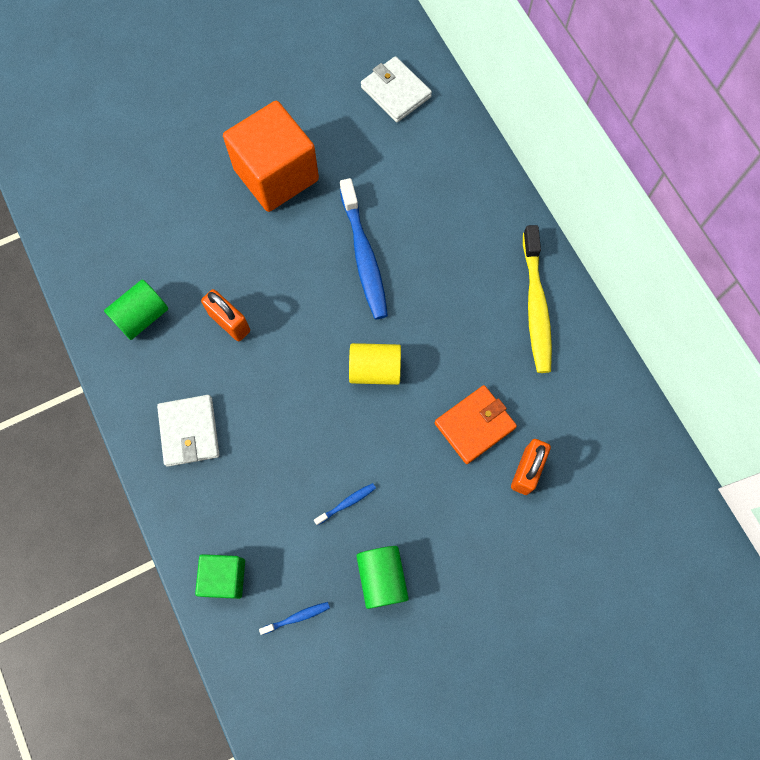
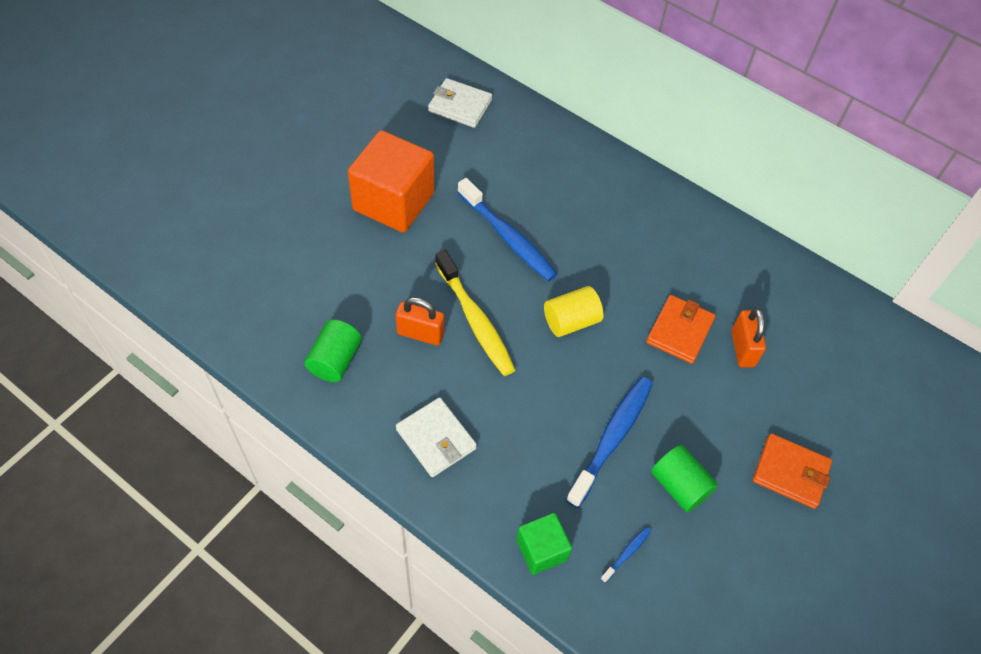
camera: 30 degrees left, 15 degrees down
blue toothbrush [314,483,376,526] -> blue toothbrush [566,377,653,508], size x2.33
yellow toothbrush [523,225,552,373] -> yellow toothbrush moved to [435,250,515,376]
none -> orange wallet [753,434,832,509]

